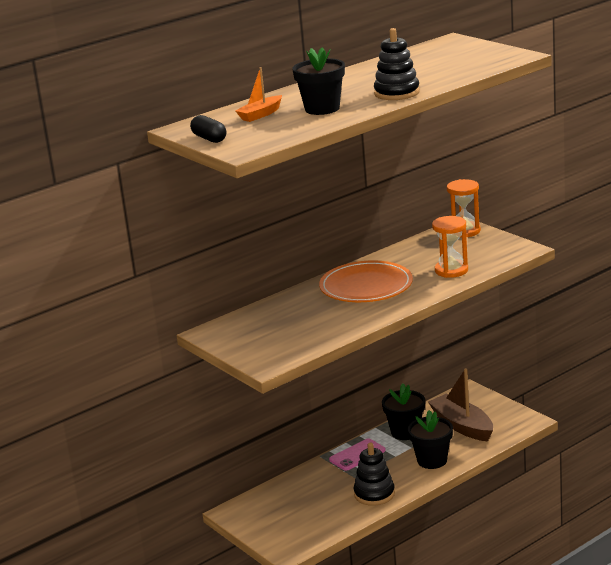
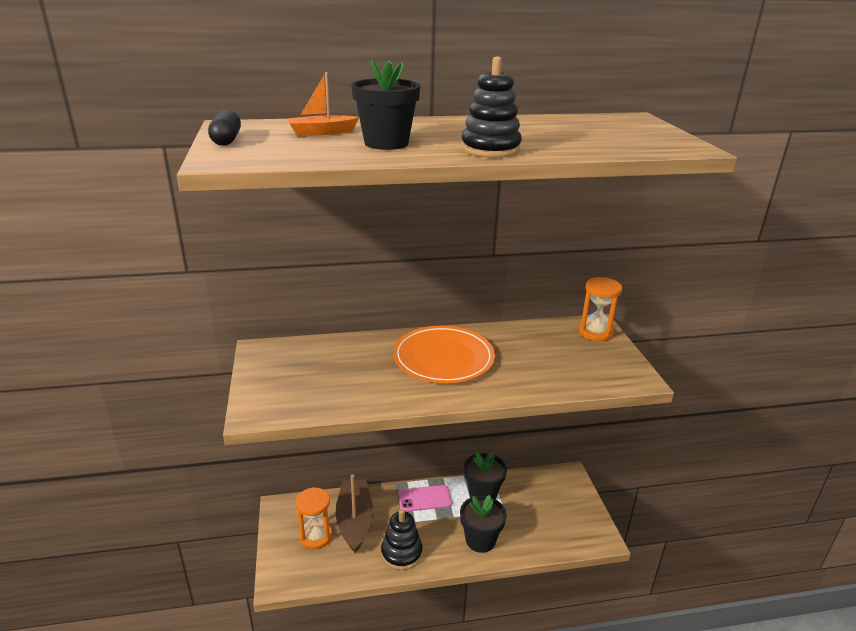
camera: 25 degrees right, 5 degrees up
brown boat [428,368,493,441] -> brown boat moved to [335,475,373,553]
orange hourglass [432,216,468,278] -> orange hourglass moved to [296,487,332,549]

